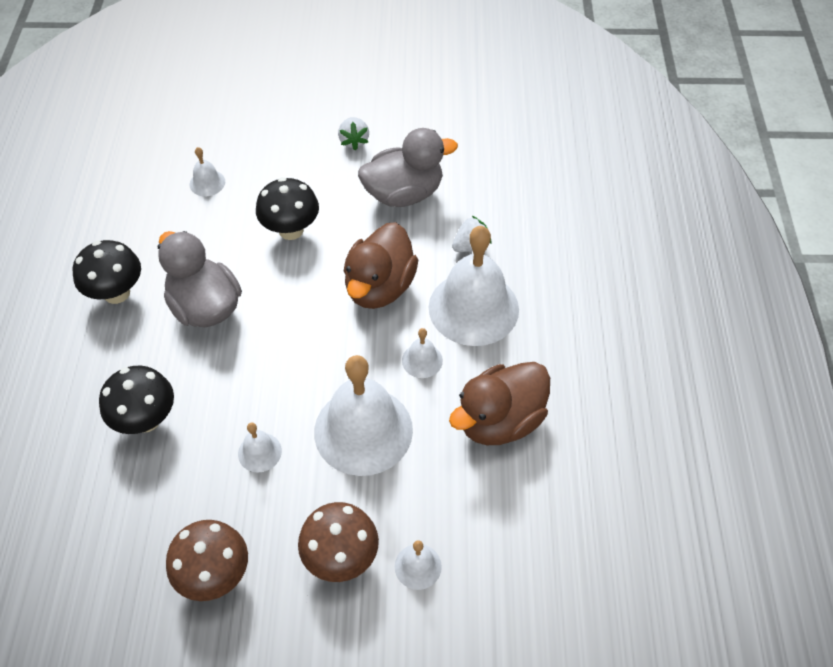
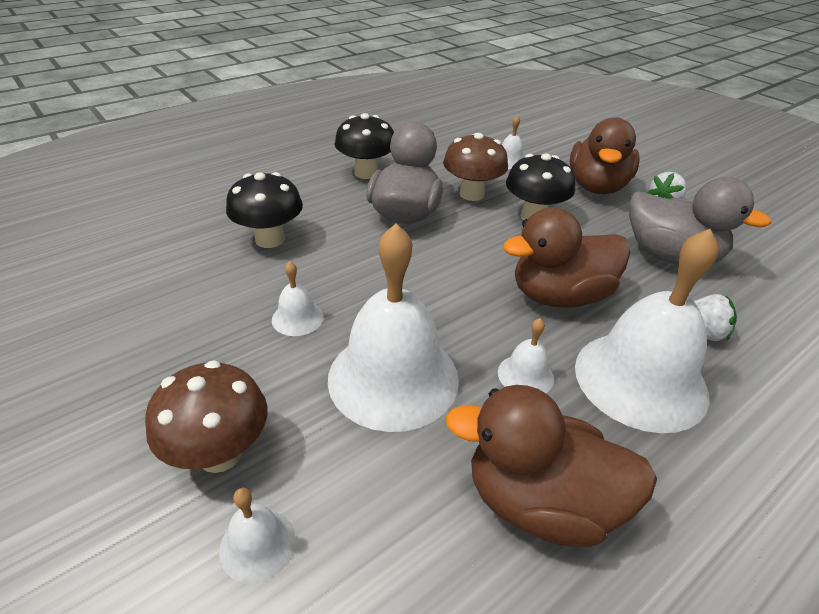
camera: 50 degrees right, 15 degrees down
brown mushroom [166,520,248,601] -> brown mushroom moved to [443,133,508,201]
none -> brown duck [570,117,640,194]

